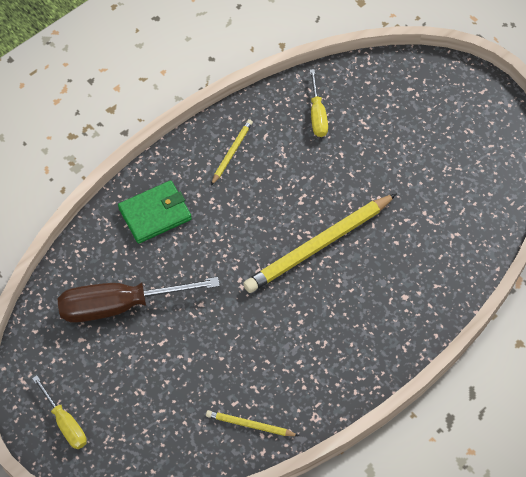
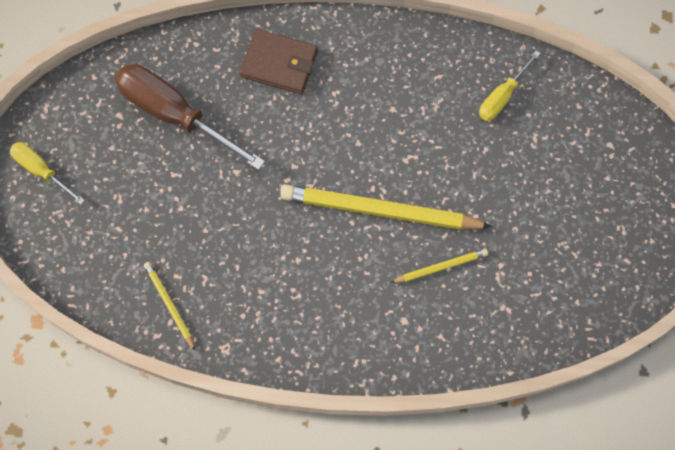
camera: 45 degrees right, 10 degrees up
yellow screwdriver [32,375,87,449] -> yellow screwdriver turned 120 degrees clockwise [10,142,85,205]
green wallet [118,180,192,244] -> brown wallet [239,29,318,94]
yellow pencil [211,119,253,185] -> yellow pencil moved to [390,249,488,283]

